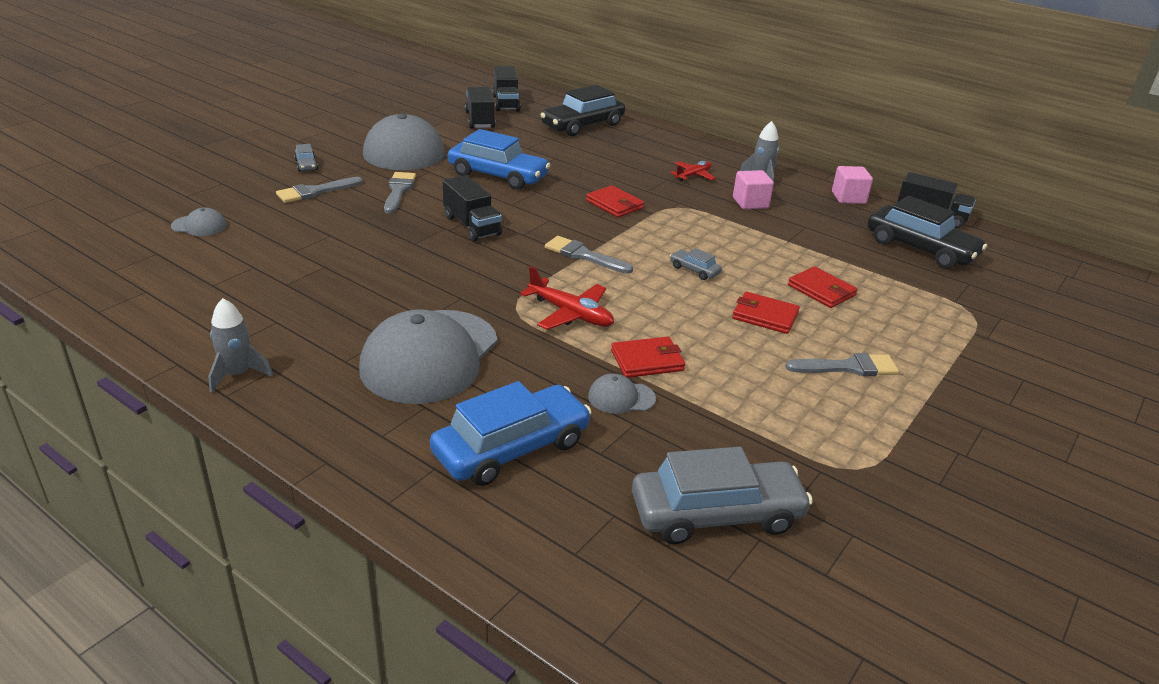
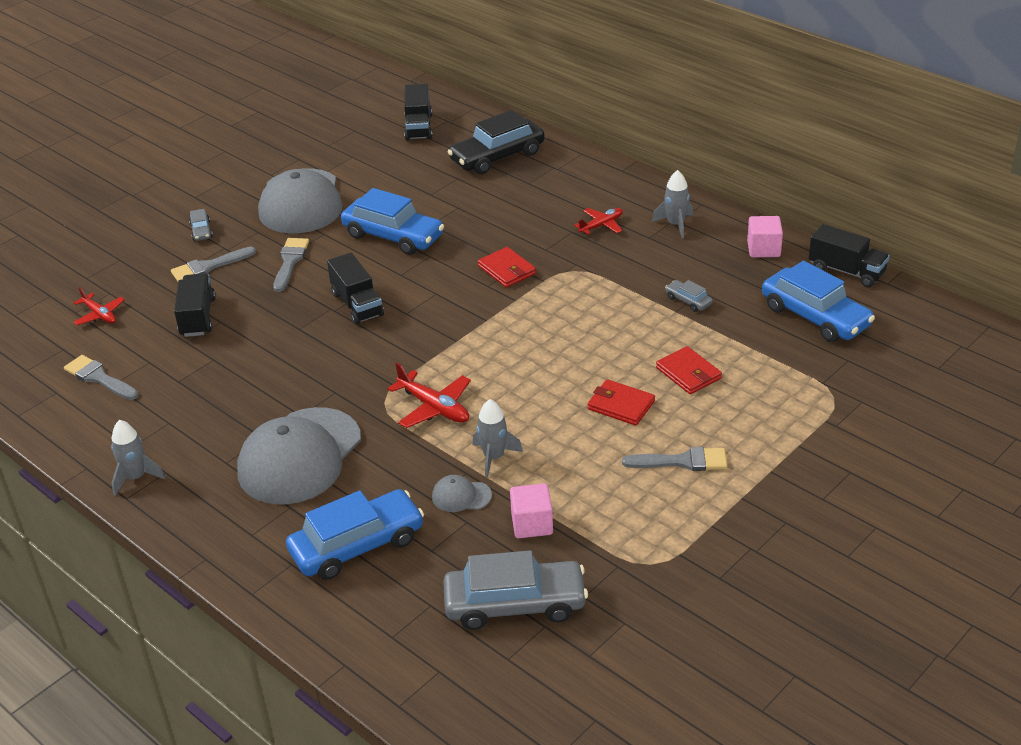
camera: 10 degrees right, 5 degrees up
grey cap [171,208,227,236] -> red plane [73,287,125,325]
black truck [465,87,495,128] -> black truck moved to [174,273,216,337]
grey brush [545,236,633,274] -> grey brush moved to [64,355,139,400]
red wallet [611,336,685,378] -> grey rocket [473,399,523,478]
grey car [670,248,722,280] -> grey car moved to [665,280,713,312]
pink cube [733,170,774,209] -> pink cube moved to [510,483,553,538]
black car [868,196,987,269] -> blue car [762,261,875,342]

